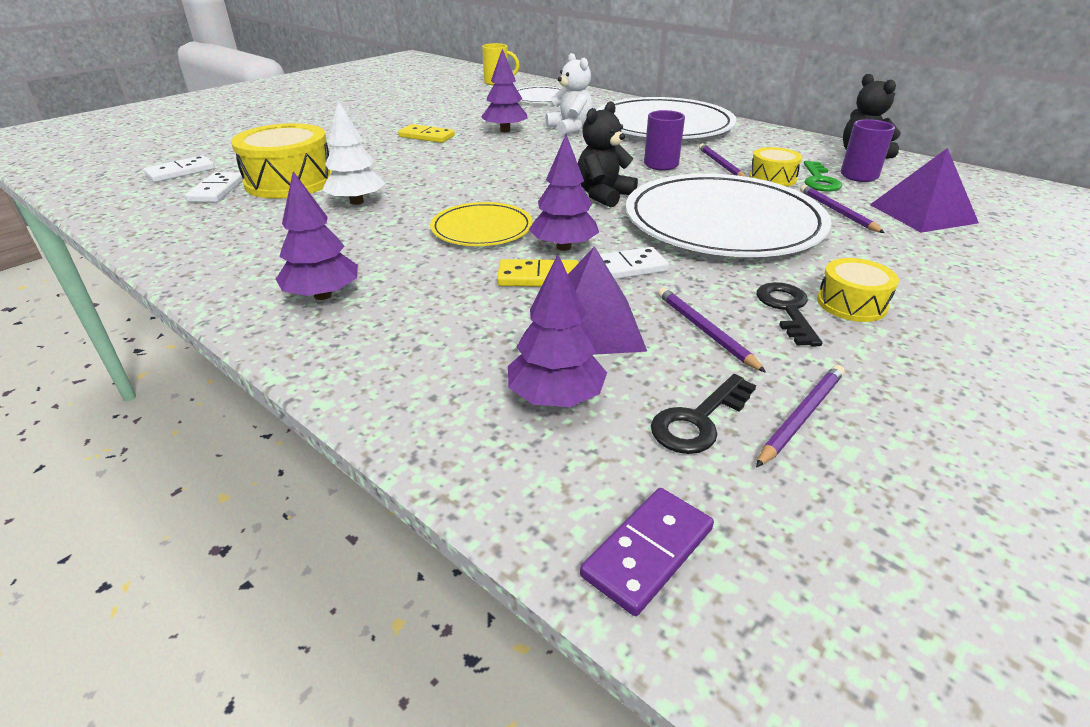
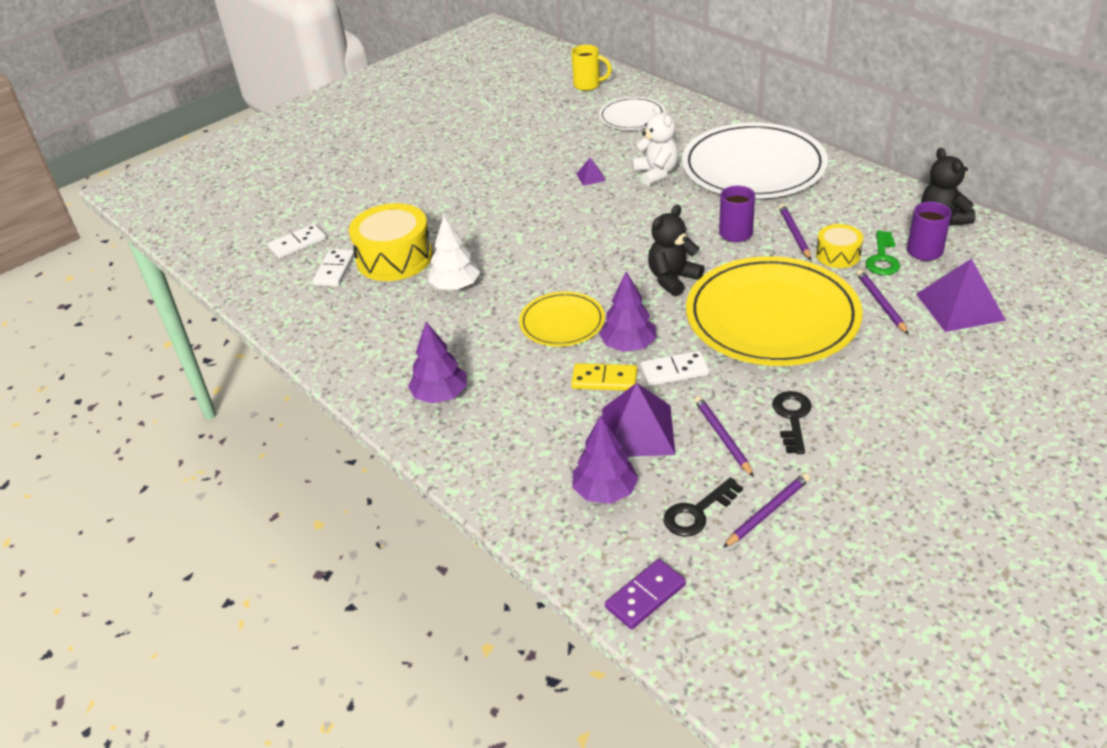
camera: 10 degrees right, 5 degrees up
yellow domino [398,124,455,143] -> none
purple tree [481,49,528,132] -> purple pyramid [576,158,606,186]
white plate [626,174,831,257] -> yellow plate [686,256,863,366]
yellow drum [817,258,899,322] -> none

